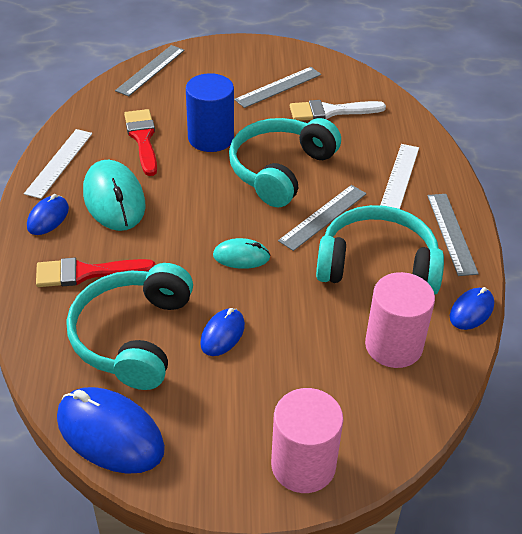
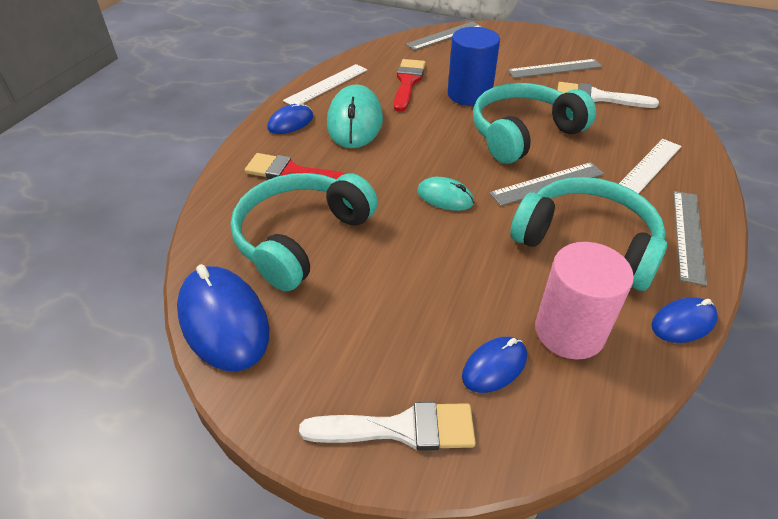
camera: 25 degrees right, 0 degrees up
blue mouse [200,308,245,356] -> blue mouse moved to [462,337,527,393]
pink cylinder [271,388,343,493] -> white brush [299,402,476,451]

